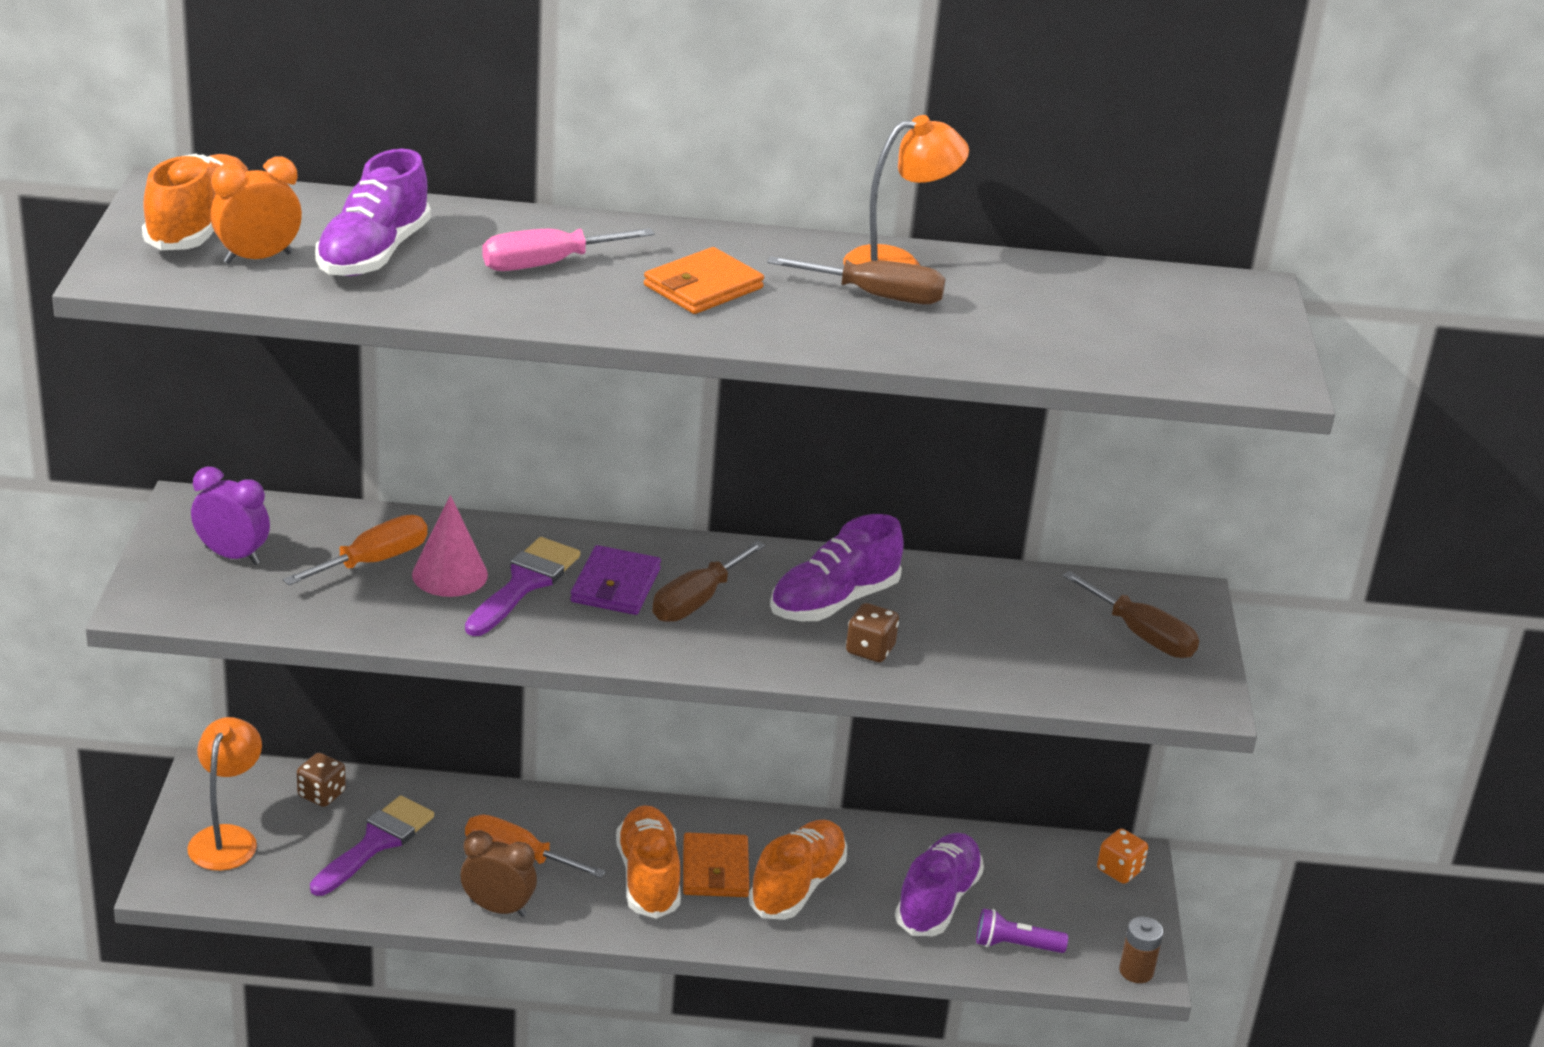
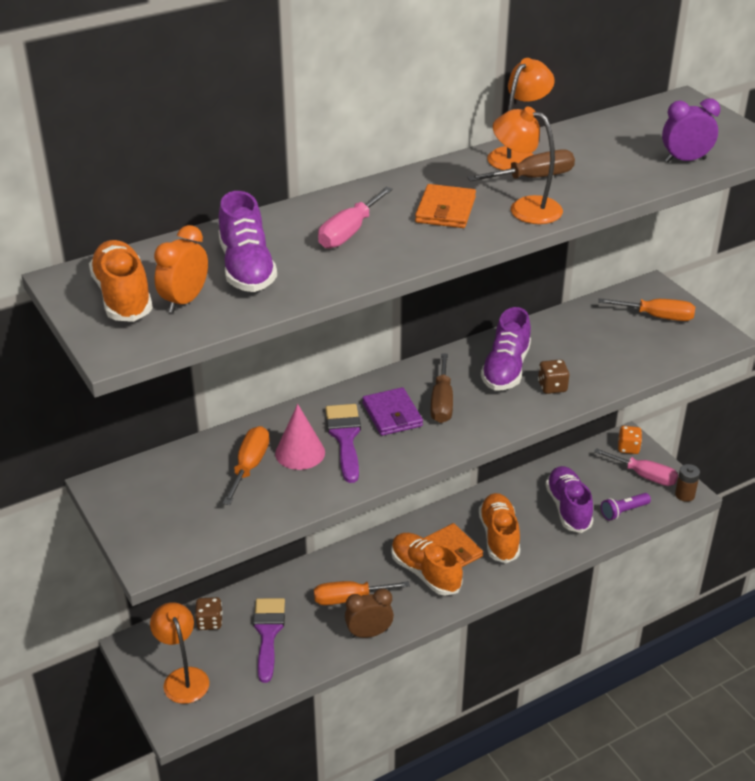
camera: 30 degrees left, 5 degrees up
purple clock [191,466,270,565] -> purple clock moved to [662,98,720,162]
brown screwdriver [1062,571,1199,658] -> orange screwdriver [598,298,695,321]
none -> orange lamp [493,107,563,224]
none -> pink screwdriver [594,448,678,486]

